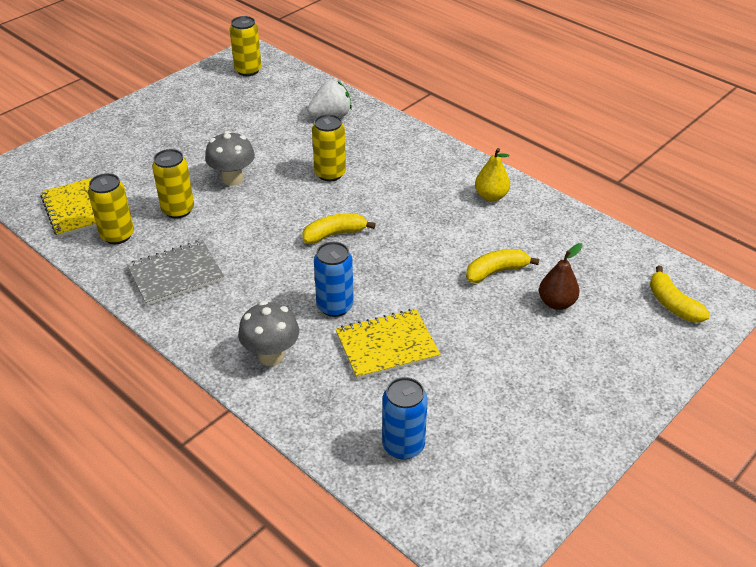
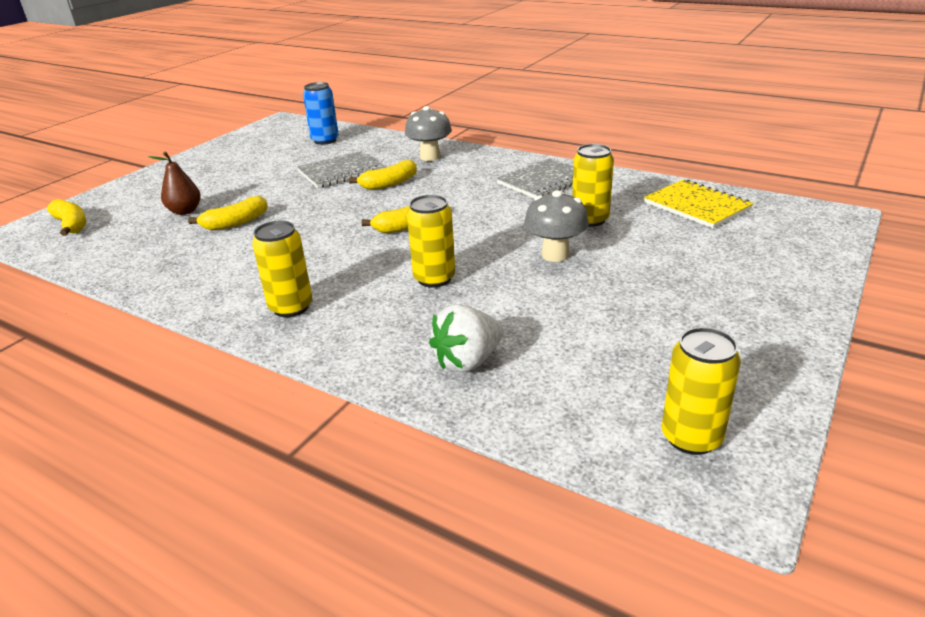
camera: 170 degrees right, 10 degrees down
yellow can [88,173,134,244] -> yellow can moved to [252,221,312,317]
blue can [314,242,354,317] -> yellow banana [349,160,417,190]
yellow notebook [336,309,441,380] -> grey notebook [297,151,384,188]
yellow pear [475,148,510,201] -> none

